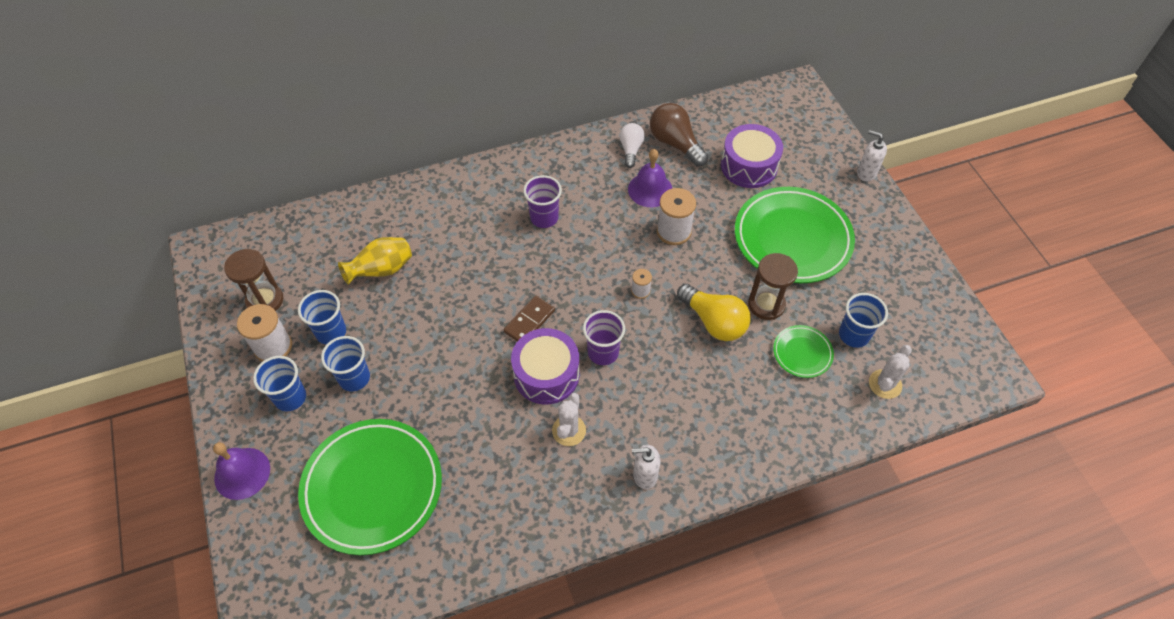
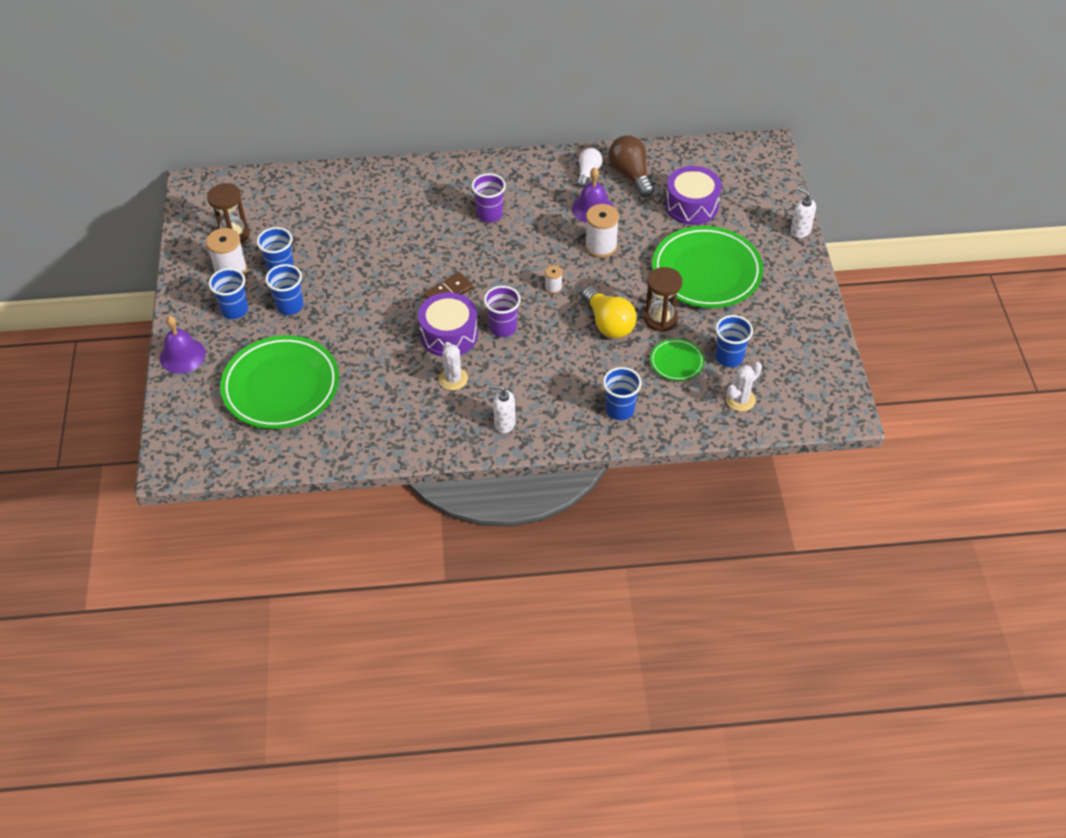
camera: 15 degrees right, 5 degrees down
yellow vase [338,237,412,285] -> none
white cactus [552,393,586,446] -> white cactus turned 45 degrees counterclockwise [439,342,468,390]
none -> blue cup [603,367,642,420]

